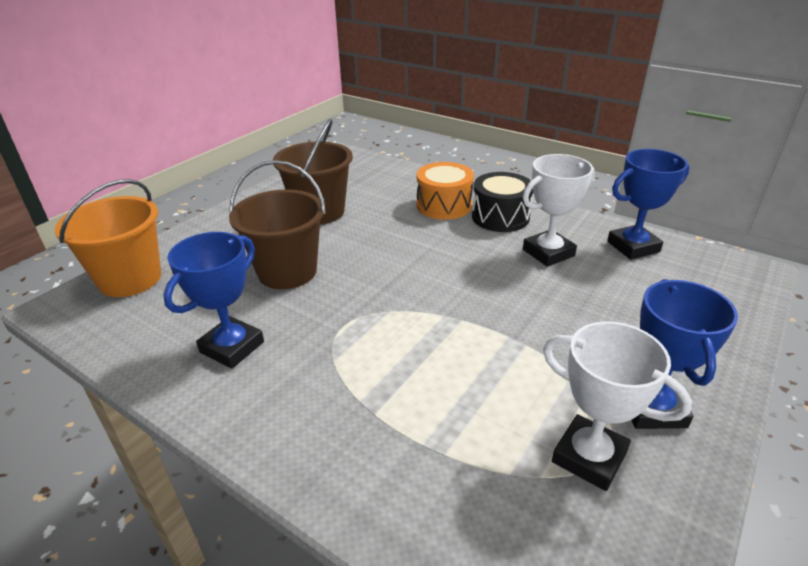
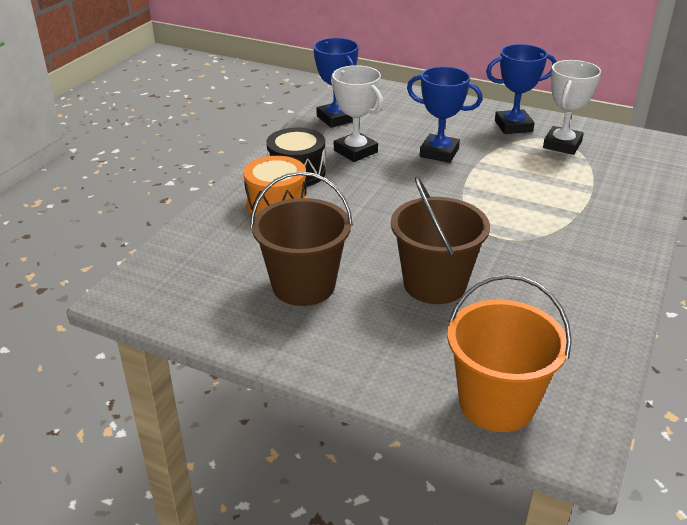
camera: 100 degrees left, 0 degrees up
blue trophy [163,232,264,369] -> blue trophy moved to [407,67,483,163]

